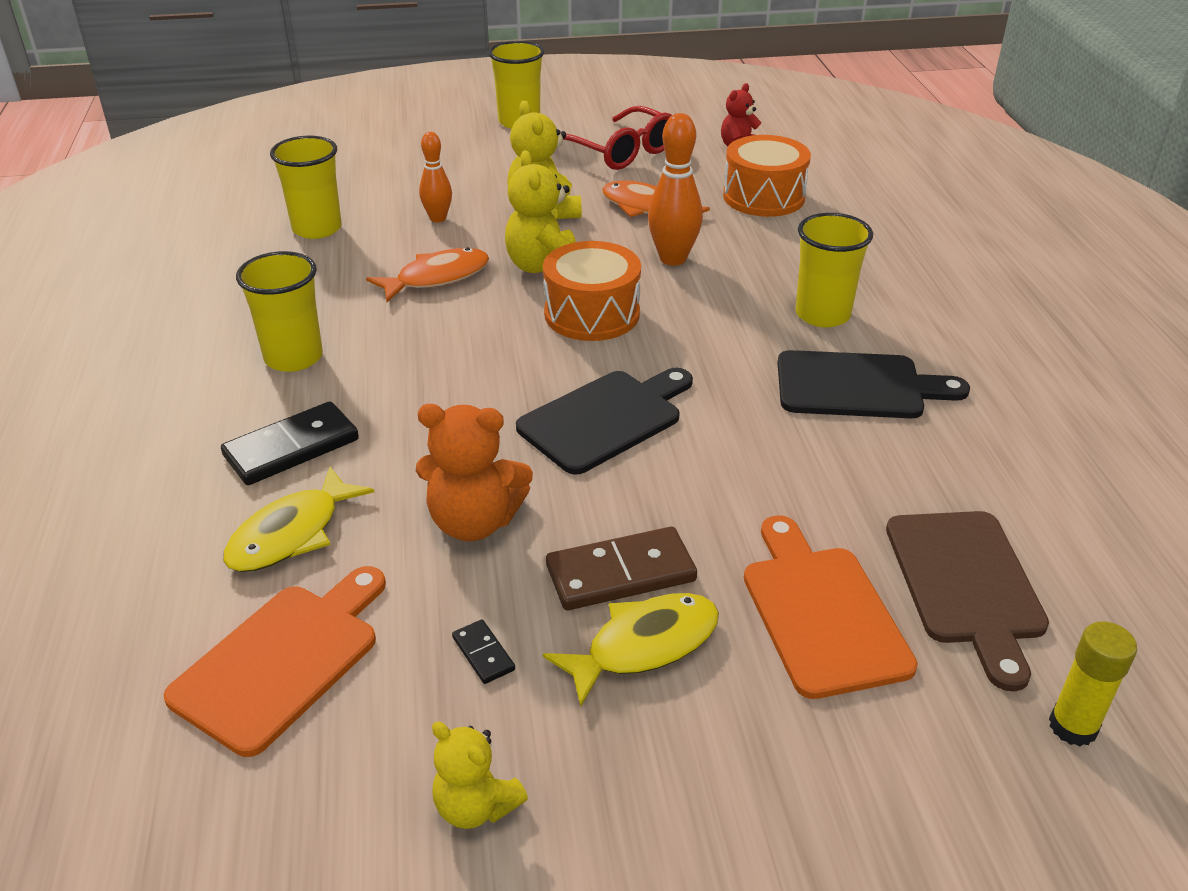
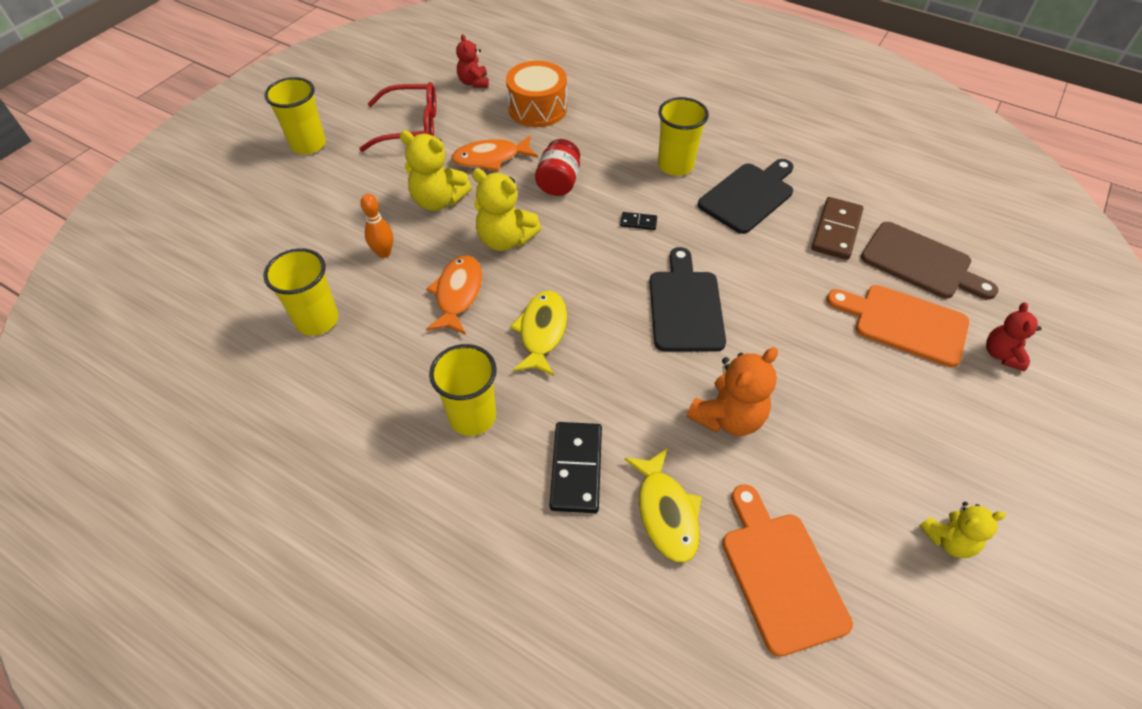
camera: 50 degrees left, 15 degrees up
black domino [452,619,515,684] -> black domino moved to [620,212,657,230]
orange drum [543,241,641,341] -> none
yellow fish [543,593,719,707] -> yellow fish moved to [510,291,567,376]
brown domino [546,527,697,610] -> brown domino moved to [811,197,863,260]
orange bowling pin [648,113,703,266] -> red jar [535,139,580,196]
yellow glue stick [1049,622,1137,746] -> none
none -> red teddy bear [986,302,1042,371]

